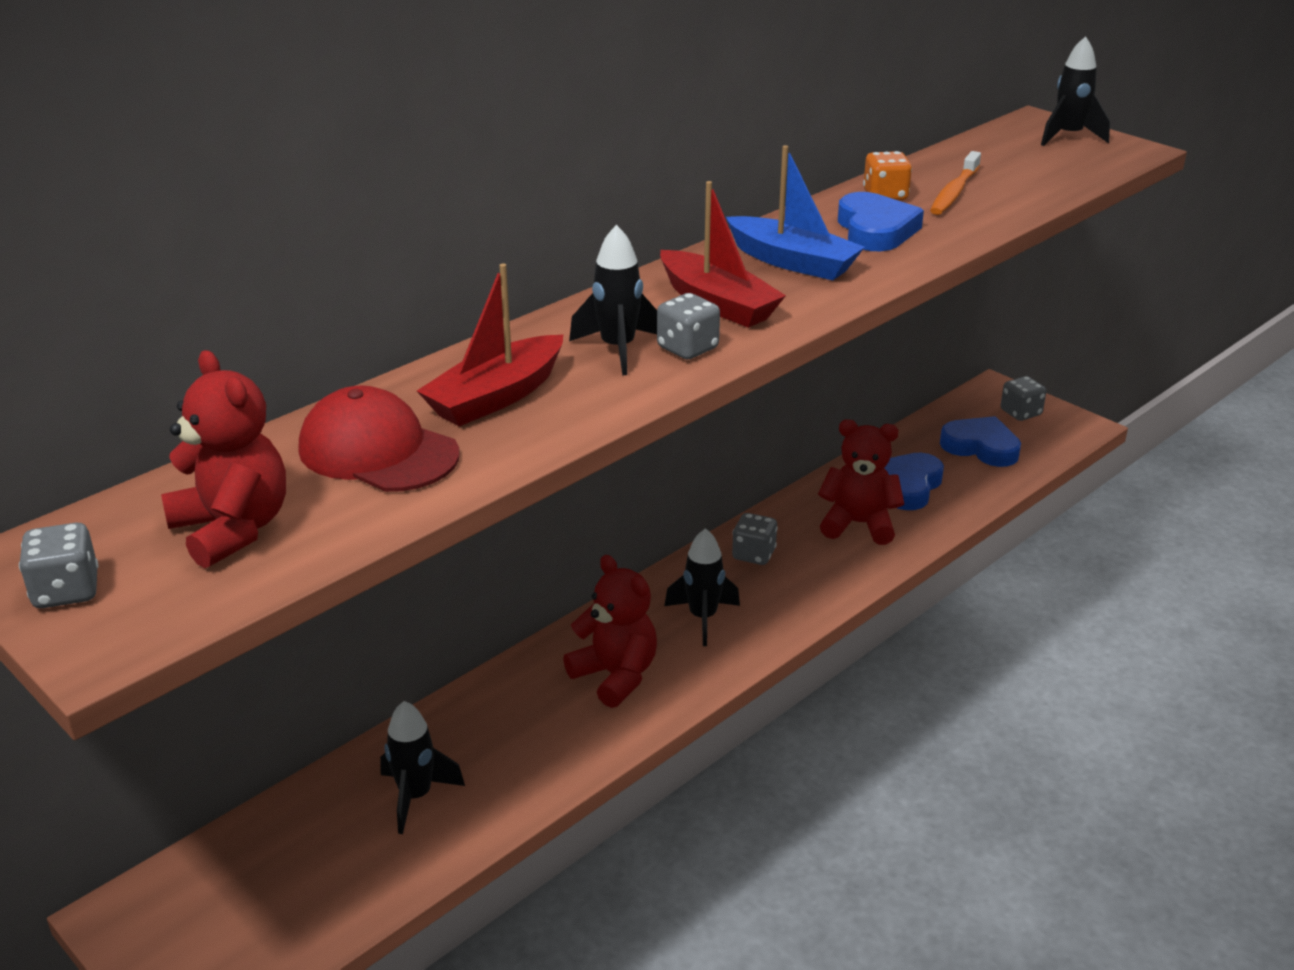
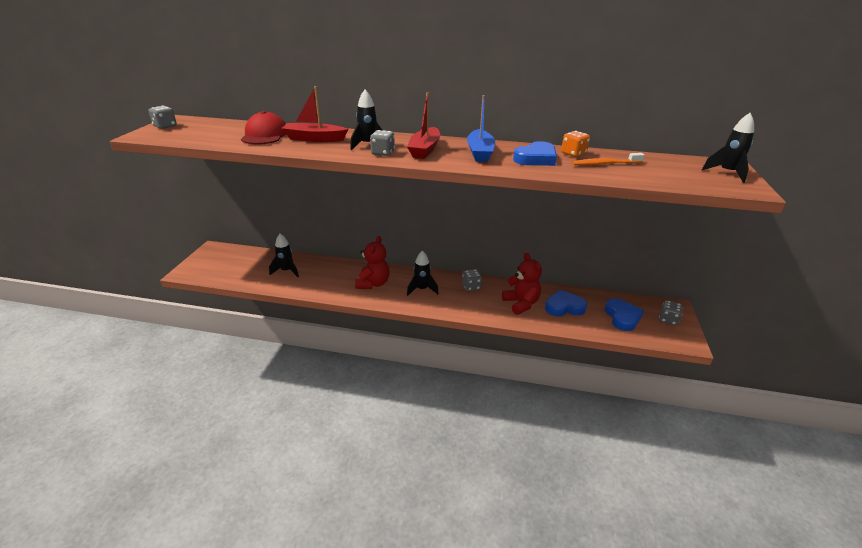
camera: 55 degrees right, 0 degrees up
red teddy bear [161,350,286,568] -> none

